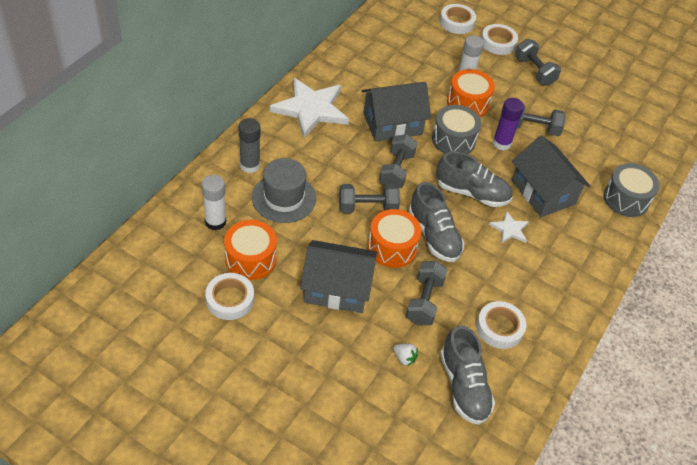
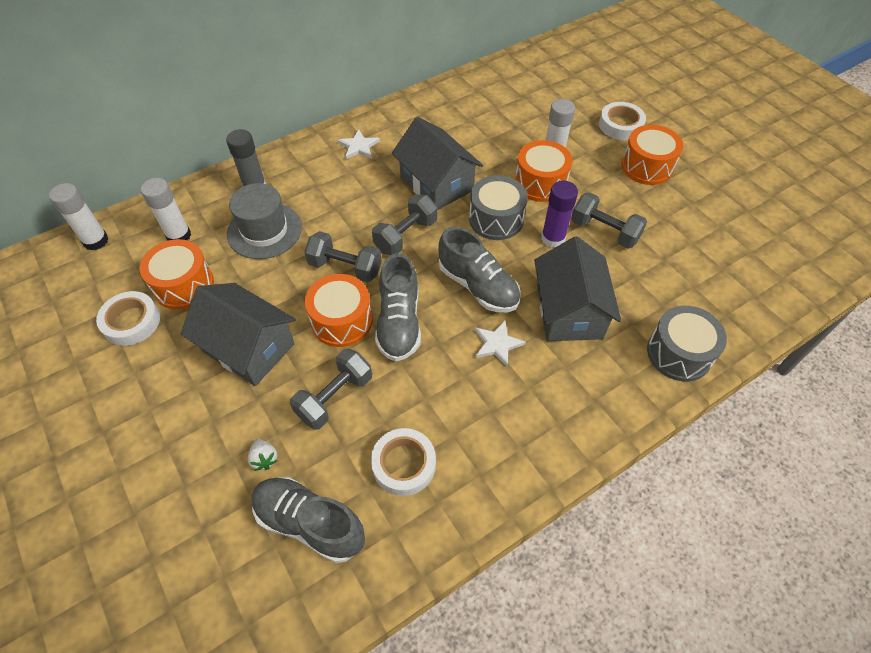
camera: 30 degrees right, 5 degrees up
white star [270,78,349,138] -> white star [338,129,380,159], size x0.47
grey house [362,82,431,142] -> grey house turned 45 degrees clockwise [392,117,483,210]
white tape [440,4,476,34] -> none
grey shoe [440,325,495,425] -> grey shoe turned 105 degrees clockwise [252,477,365,563]
grey dumbbell [515,39,561,86] -> orange drum [621,125,683,185]
none -> white glue stick [49,183,109,250]

